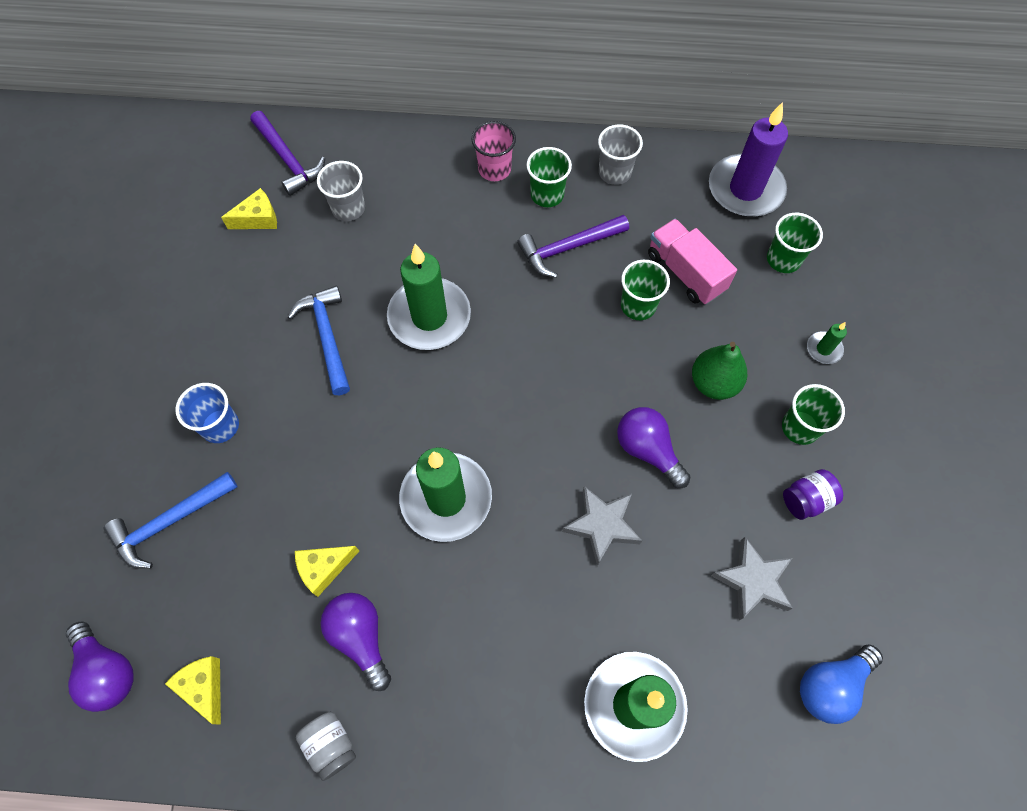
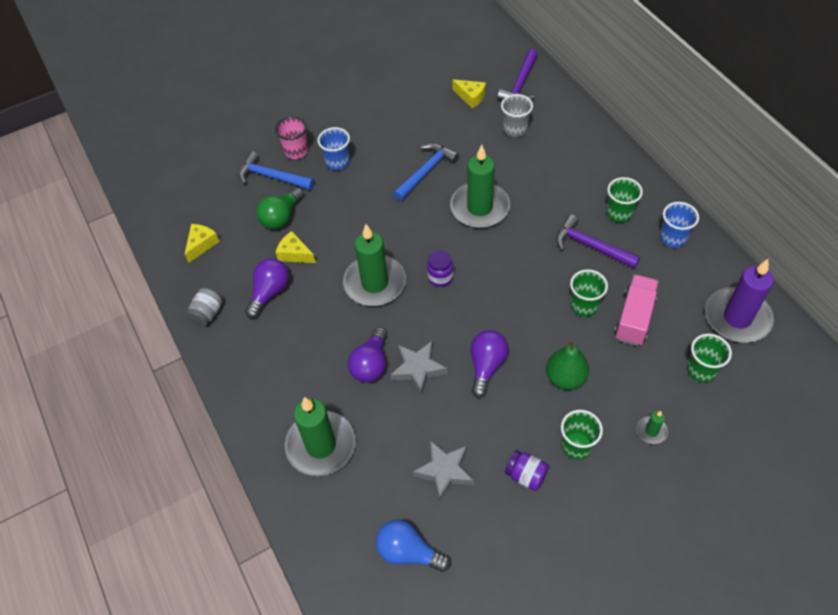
camera: 60 degrees right, 10 degrees down
purple light bulb [66,621,134,712] -> purple light bulb moved to [348,327,387,383]
pink cup [471,121,516,181] -> pink cup moved to [275,116,308,159]
grey cup [598,125,643,185] -> blue cup [660,202,699,248]
none -> green light bulb [256,187,304,229]
none -> purple jar [427,250,454,287]

